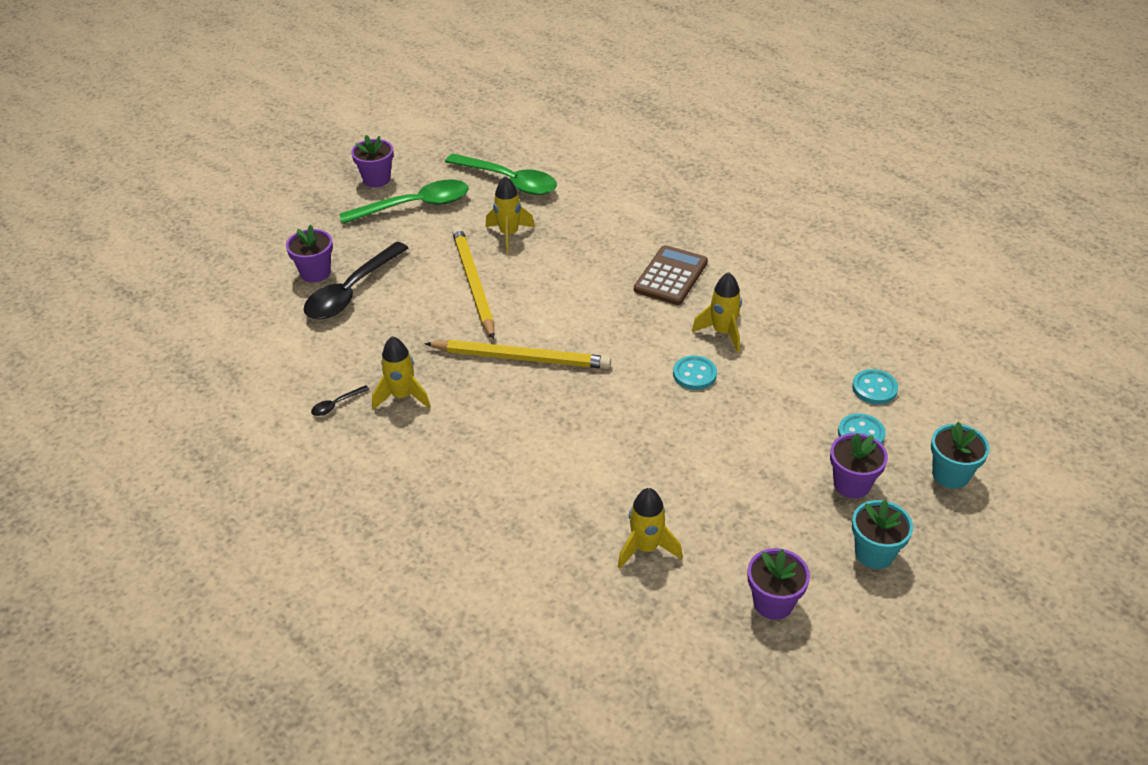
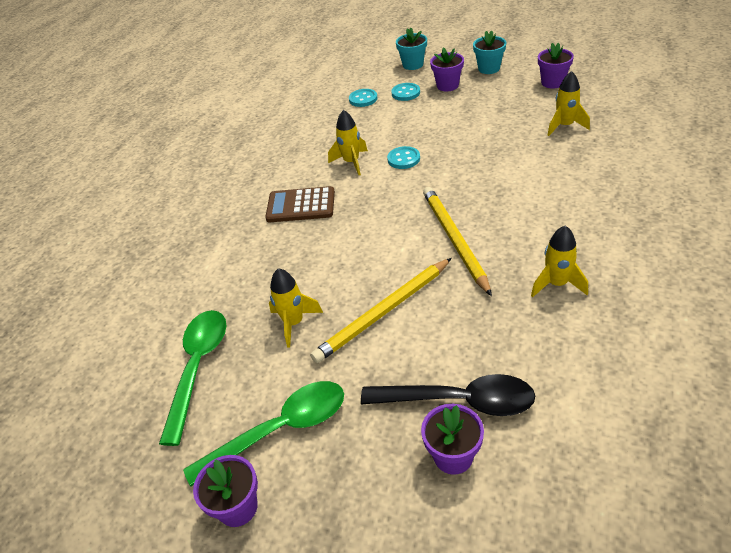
camera: 110 degrees left, 0 degrees up
black spoon [311,385,370,416] -> none
green spoon [339,180,469,224] -> green spoon turned 105 degrees clockwise [183,381,344,487]

